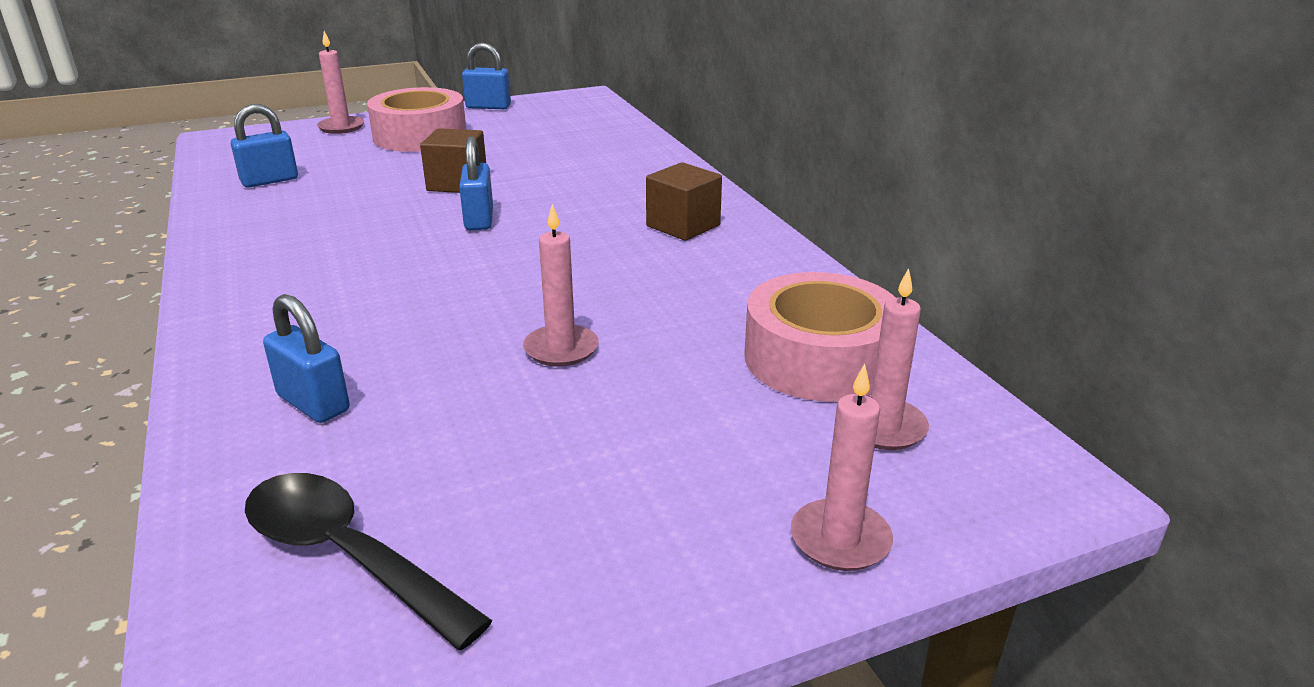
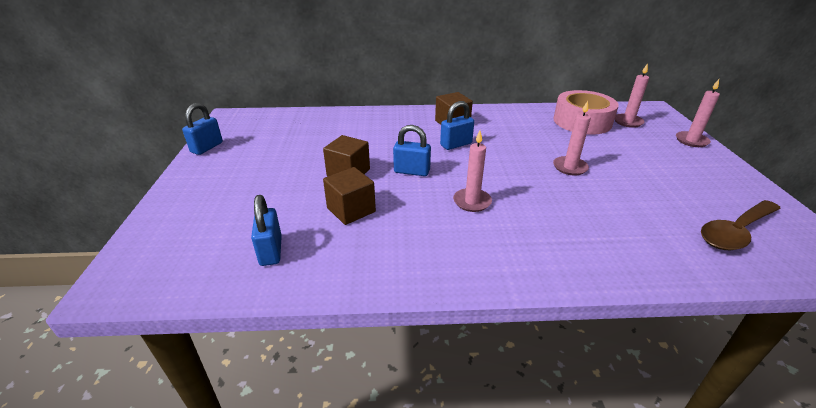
camera: 70 degrees left, 5 degrees up
black spoon [245,473,493,650] -> brown spoon [701,200,781,250]
blue padlock [263,294,350,423] -> blue padlock moved to [440,101,474,150]
pink candle [317,31,364,134] -> pink candle moved to [453,131,492,212]
pink tape [367,87,466,152] -> none
none -> brown cube [323,167,376,225]

